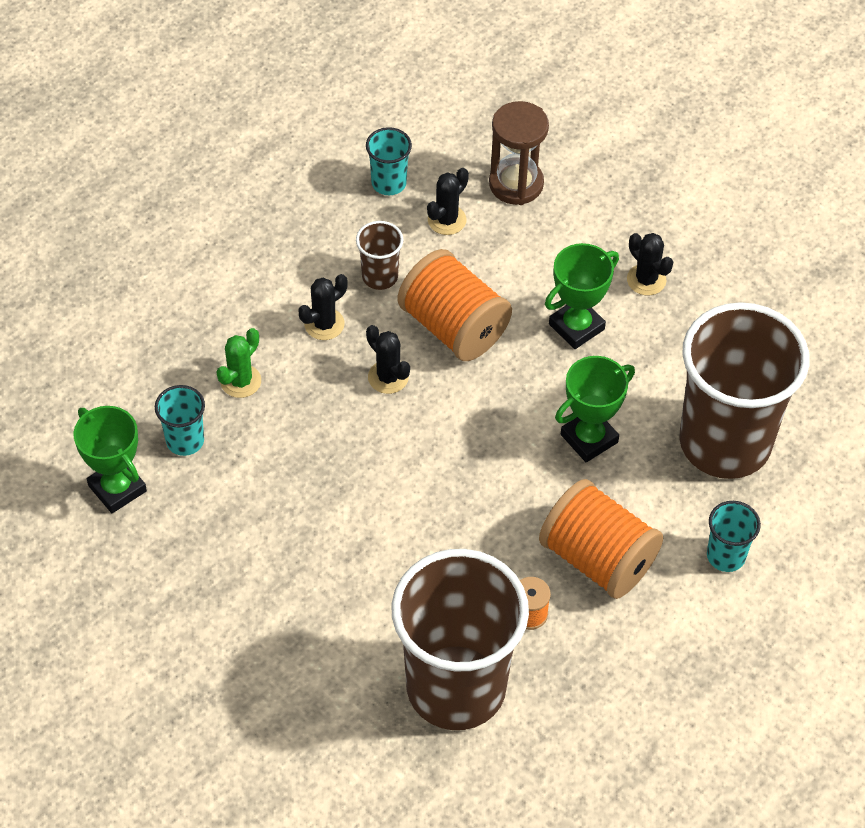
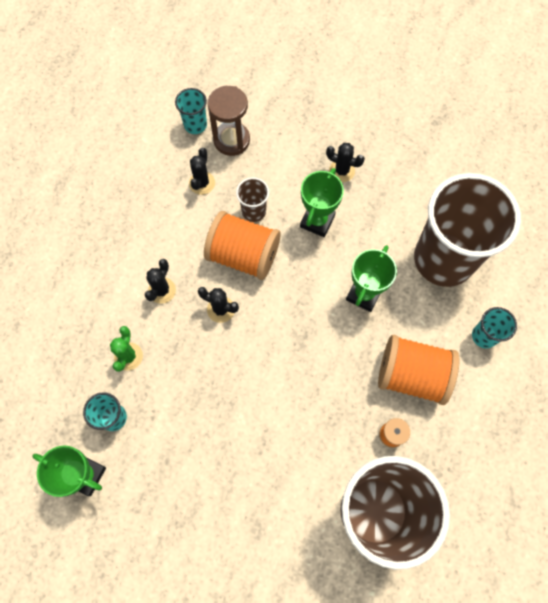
camera: 25 degrees left, 15 degrees up
brown cup [356,221,403,290] -> brown cup moved to [236,177,269,222]
turquoise cup [366,127,412,195] -> turquoise cup moved to [175,88,207,134]

